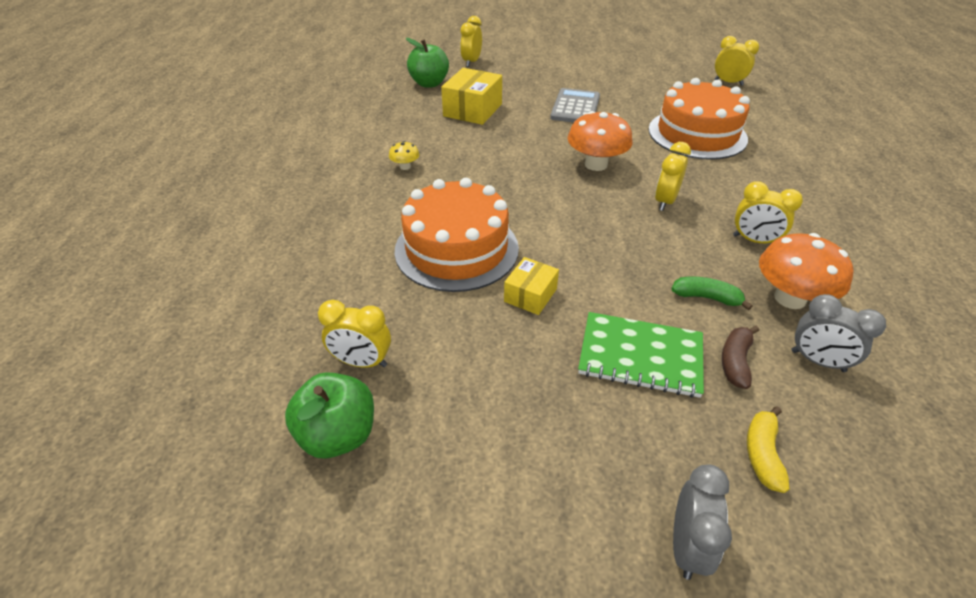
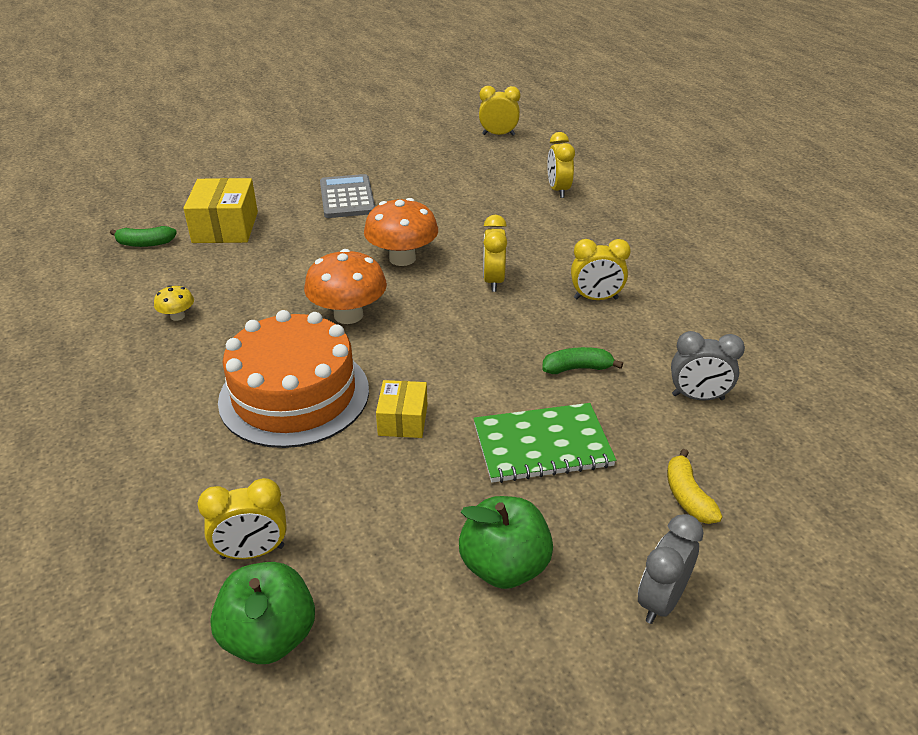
camera: 25 degrees left, 5 degrees down
green apple [406,38,449,88] -> green apple moved to [459,496,553,589]
yellow clock [460,16,482,67] -> yellow clock moved to [547,132,575,198]
orange cake [649,78,750,160] -> none
grey clock [673,464,732,580] -> grey clock turned 135 degrees counterclockwise [638,514,703,624]
brown banana [722,326,759,389] -> none
orange mushroom [759,233,854,309] -> orange mushroom moved to [304,249,387,324]
none -> green banana [110,226,177,247]

